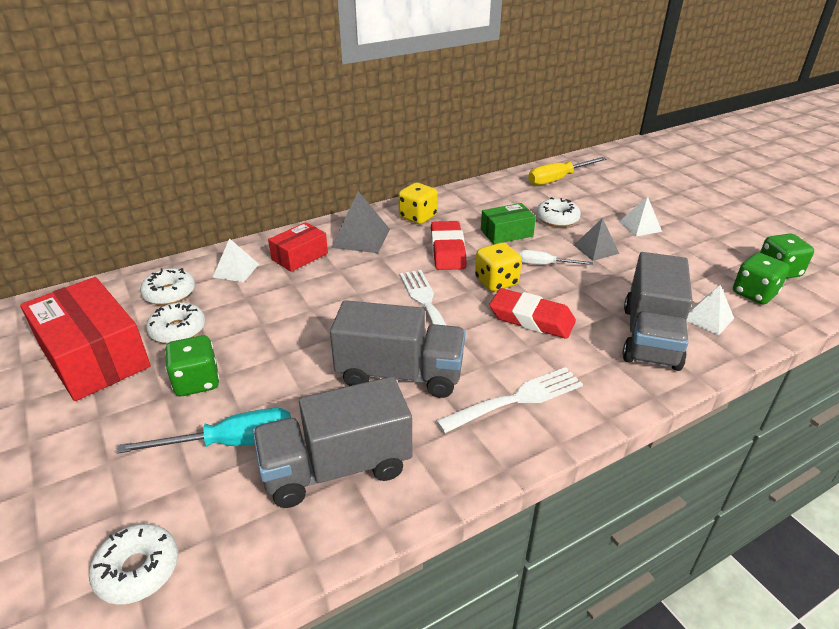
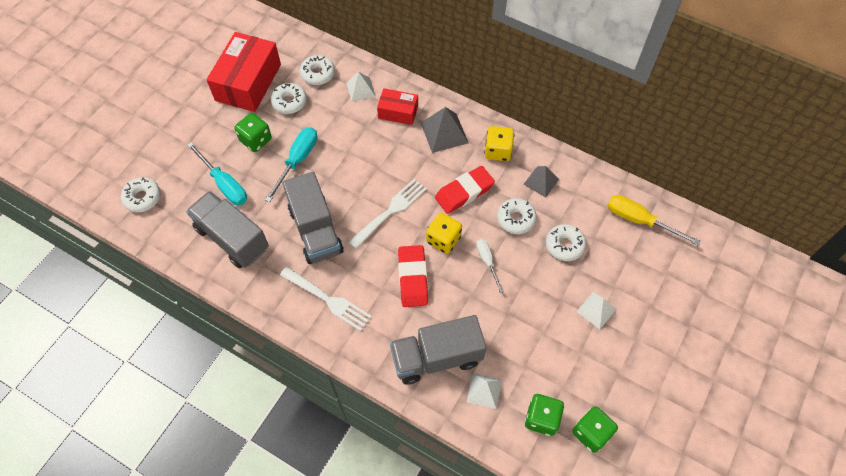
camera: 60 degrees right, 25 degrees up
green box [481,203,536,244] -> white donut [497,198,537,234]
grey pyramid [574,218,619,261] -> grey pyramid moved to [523,166,559,197]
none -> turquoise screwdriver [265,127,317,202]

